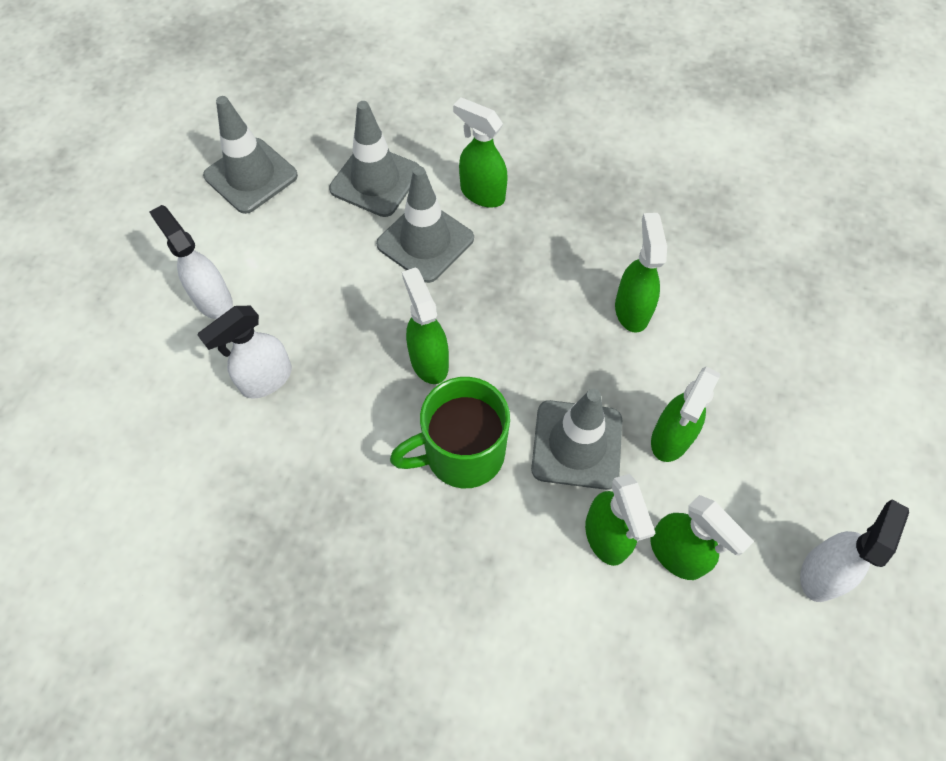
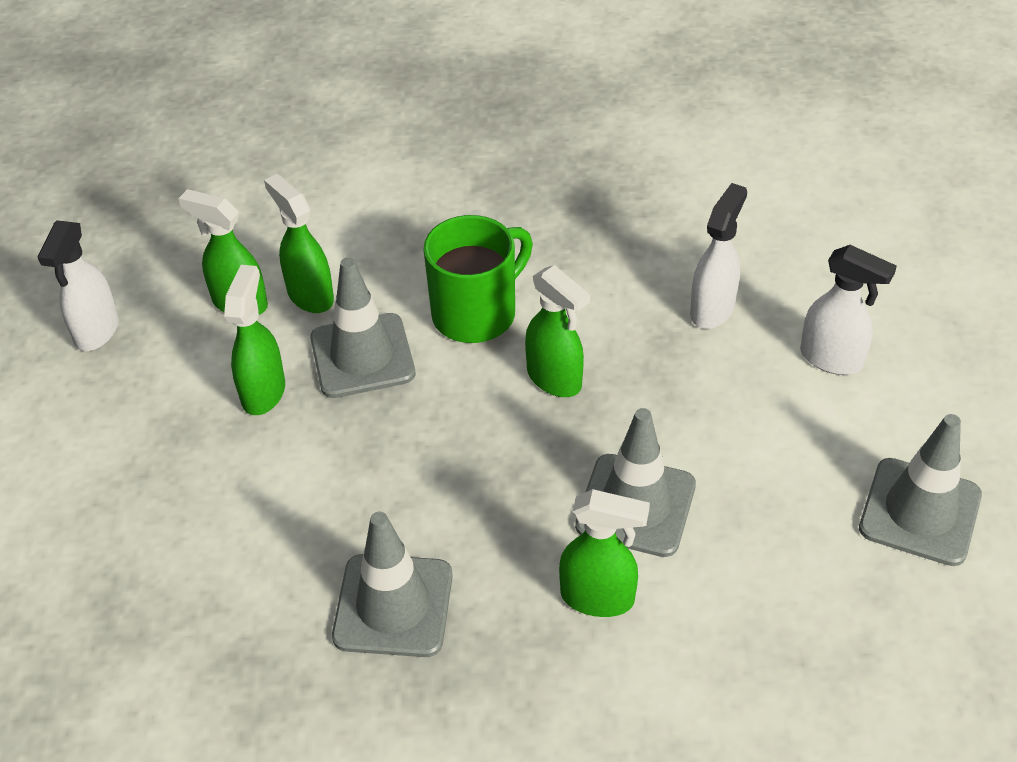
camera: 160 degrees right, 15 degrees down
grey traffic cone [329,101,419,217] -> grey traffic cone moved to [332,511,453,657]
green spray bottle [615,213,667,333] -> none

